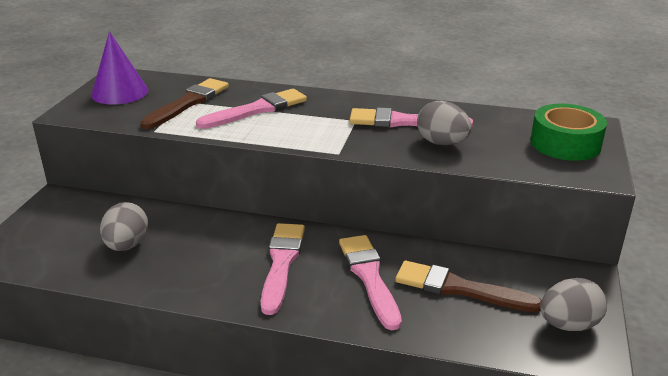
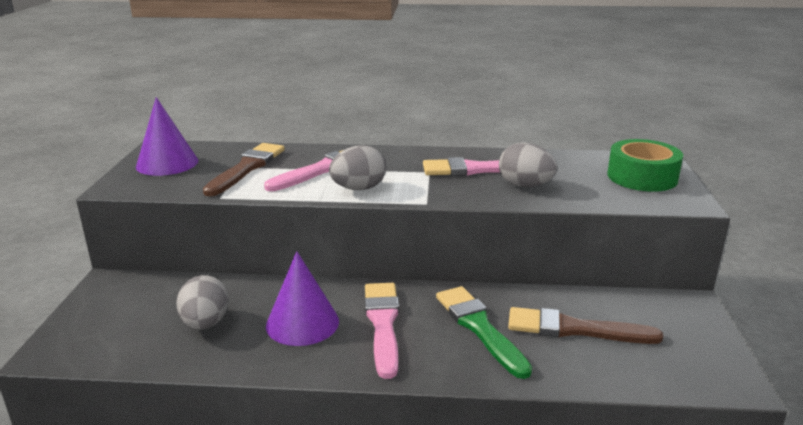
camera: 10 degrees left, 5 degrees down
pink brush [339,235,402,330] -> green brush [436,286,532,379]
grey egg [540,278,607,331] -> grey egg moved to [329,145,386,190]
none -> purple cone [266,251,339,346]

